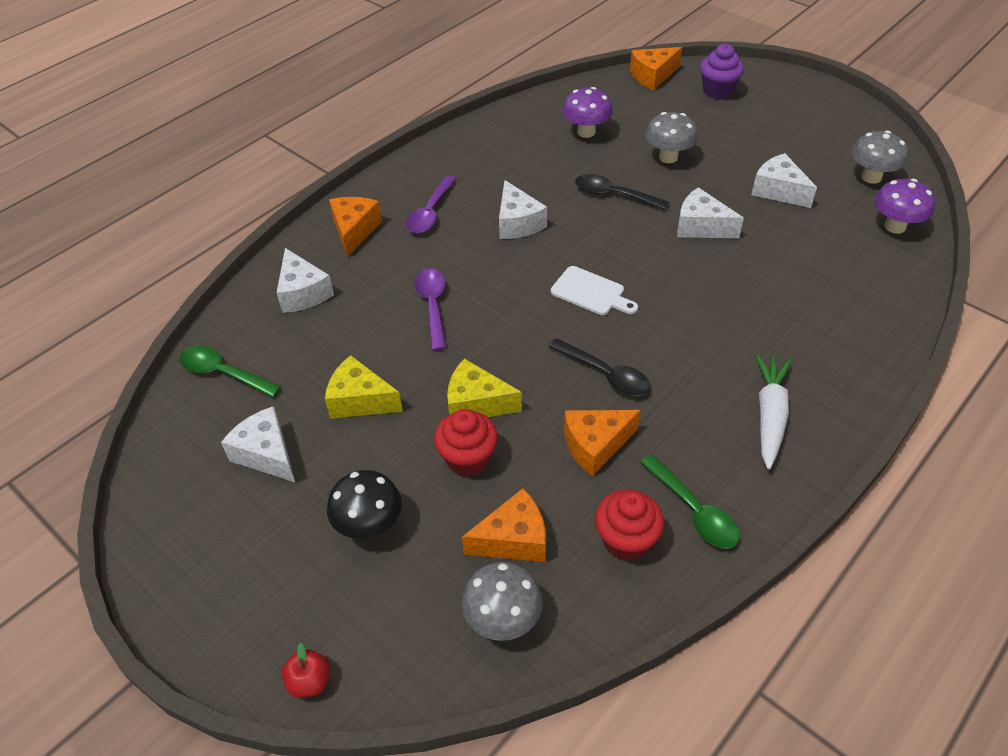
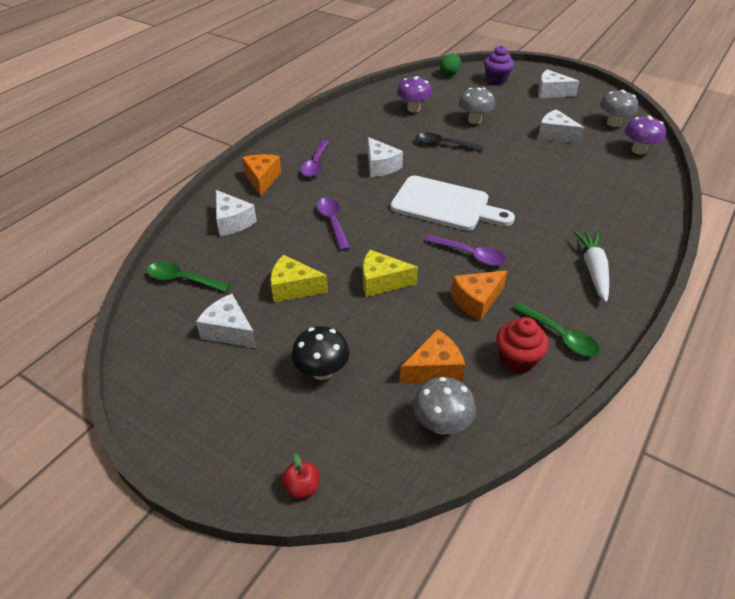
camera: 10 degrees left, 5 degrees down
red cupcake [434,409,498,476] -> none
black spoon [548,338,650,396] -> purple spoon [425,235,507,266]
white cutting board [551,266,638,315] -> white cutting board [390,175,515,231], size x1.88
orange cheese [630,47,682,90] -> green egg [440,54,461,76]
white cheese [677,187,744,238] -> white cheese moved to [538,69,580,98]

